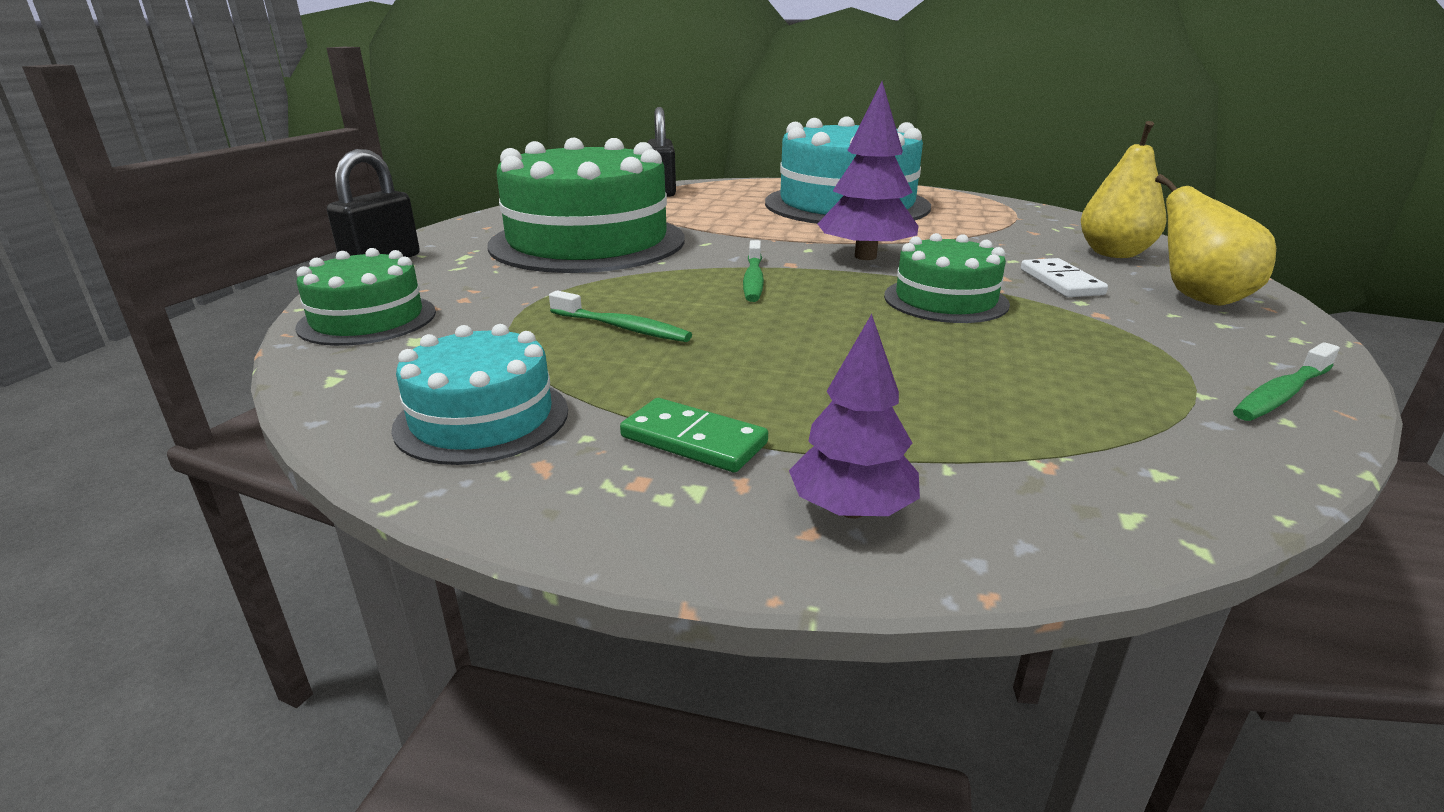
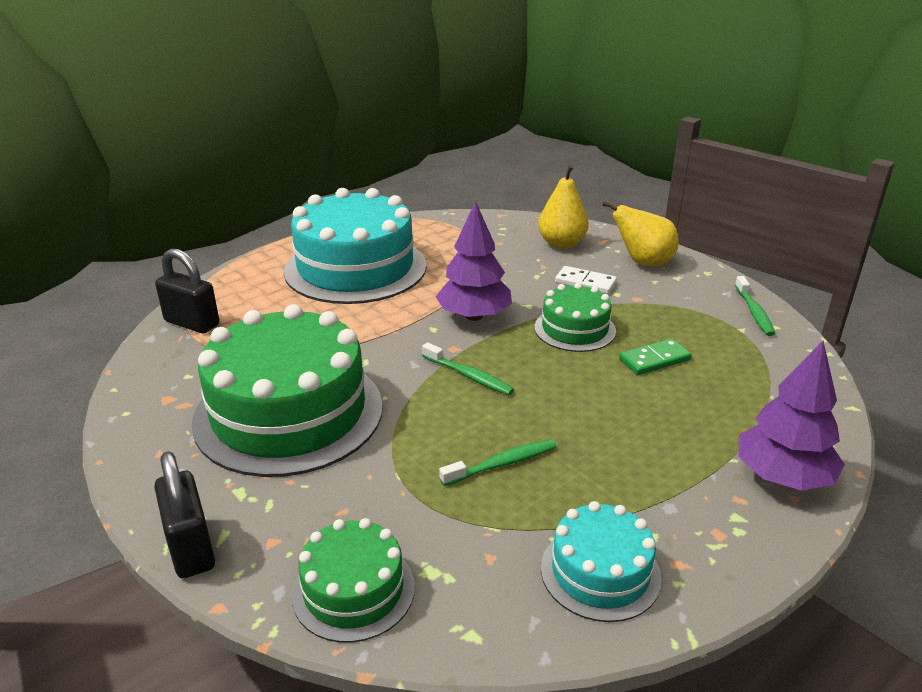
camera: 55 degrees left, 5 degrees up
green domino [620,398,768,472] -> green domino moved to [619,339,692,375]
purple tree [789,314,920,519] -> purple tree [739,341,845,491], size x1.54

